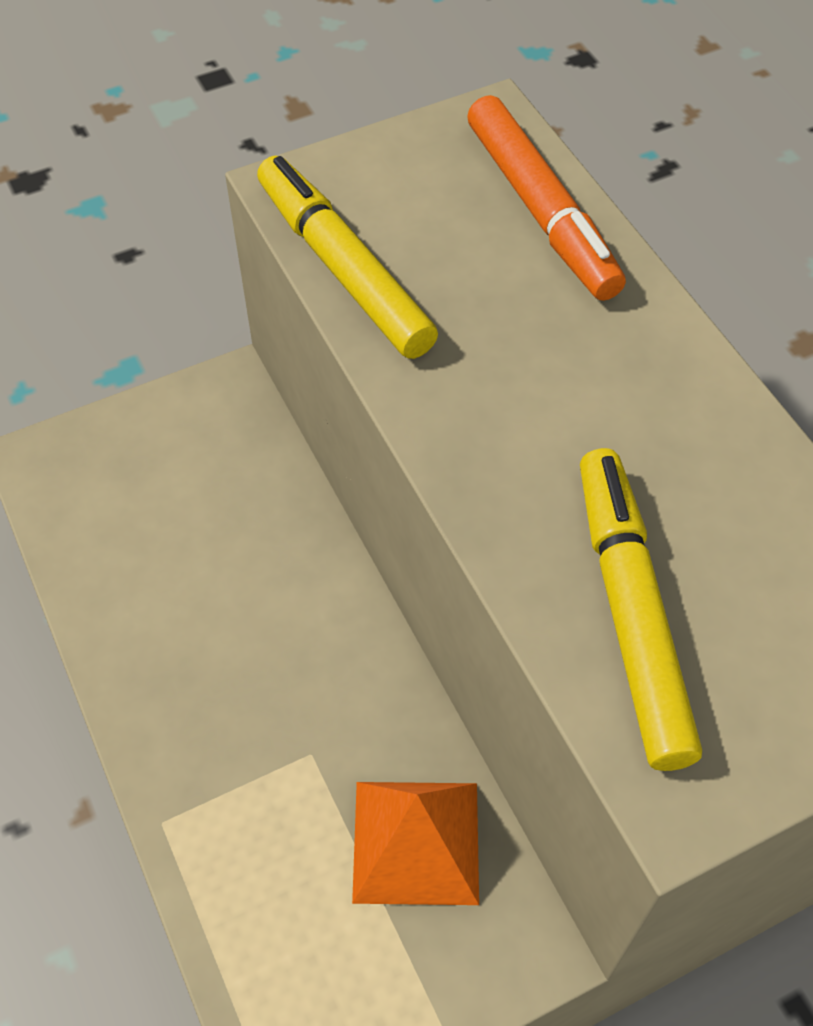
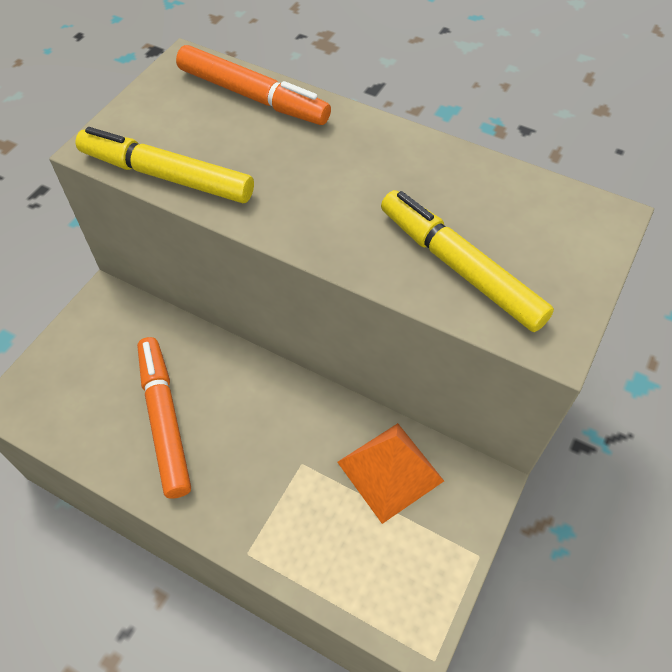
camera: 35 degrees left, 0 degrees up
none -> orange marker [137,337,191,499]

